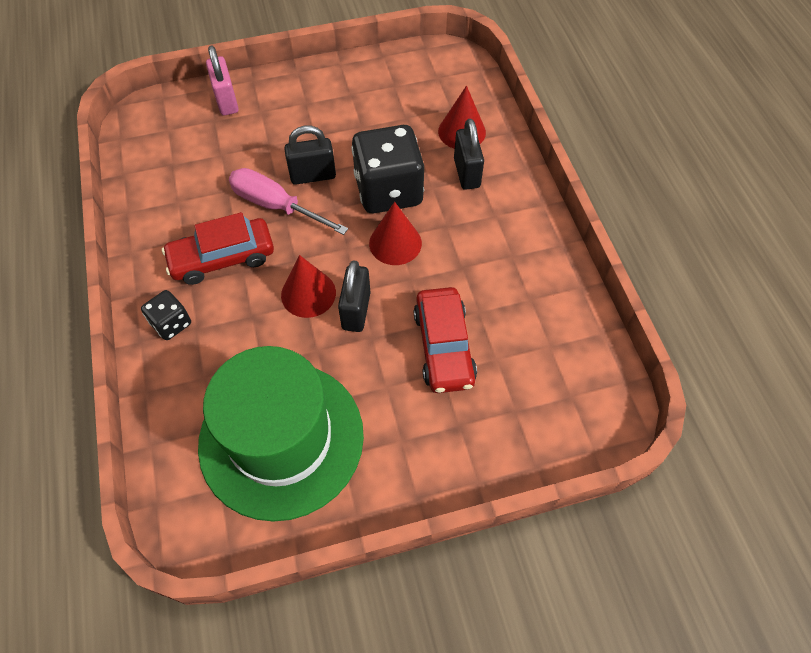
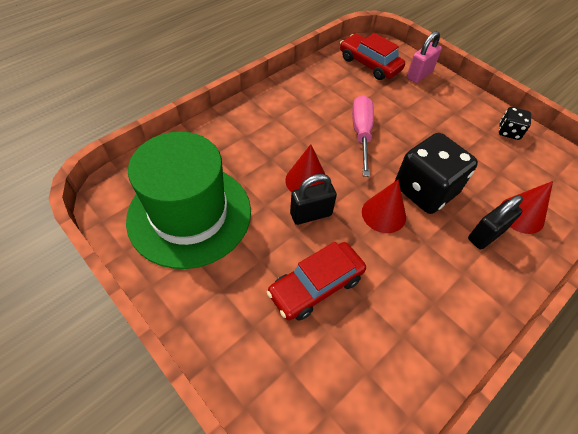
camera: 60 degrees right, 5 degrees down
black dice [141,290,191,340] -> black dice moved to [499,107,531,140]
red car [162,212,274,285] -> red car moved to [340,33,405,80]
black padlock [284,126,336,185] -> none

